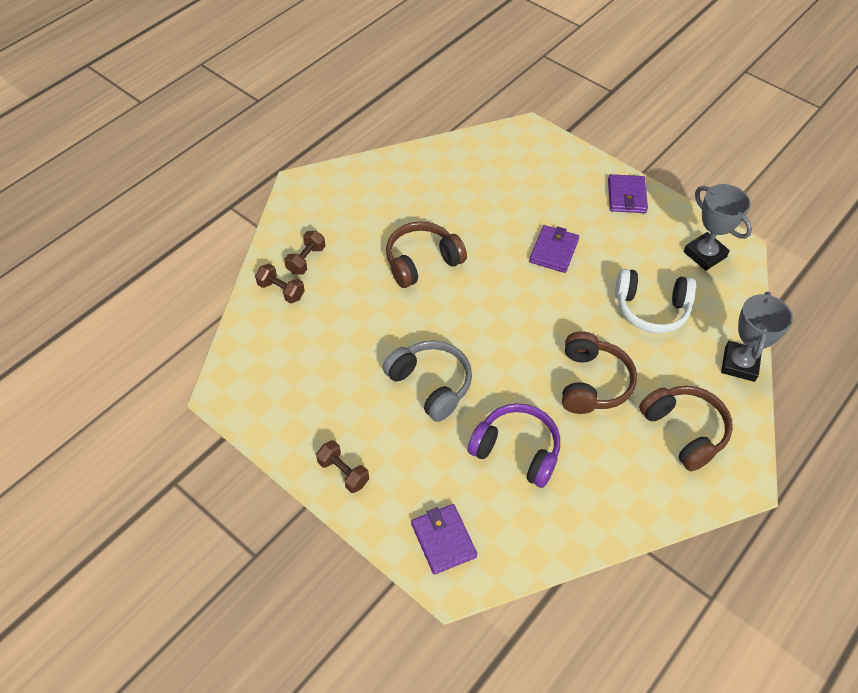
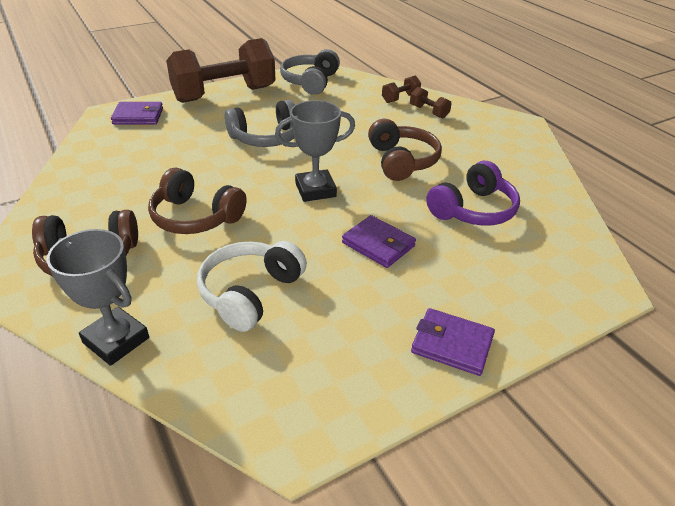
camera: 110 degrees right, 15 degrees down
brown dumbbell [316,440,369,493] -> brown dumbbell [166,38,276,103], size x2.49
purple headphones [468,403,560,488] -> purple headphones moved to [426,161,520,226]
grey trophy [684,184,752,271] -> grey trophy moved to [275,100,355,202]
none -> grey headphones [280,49,340,95]

